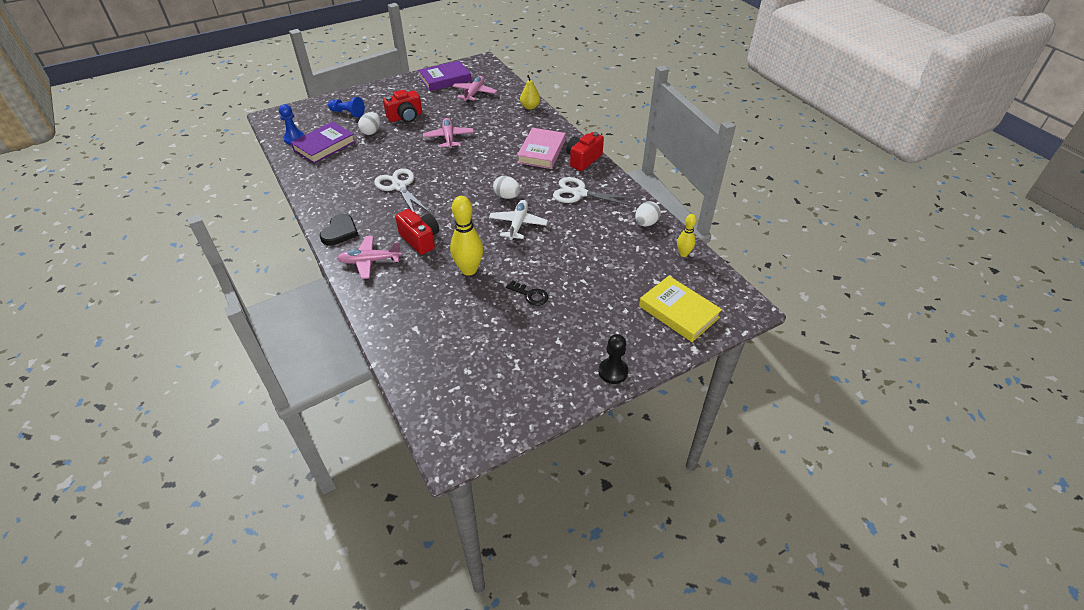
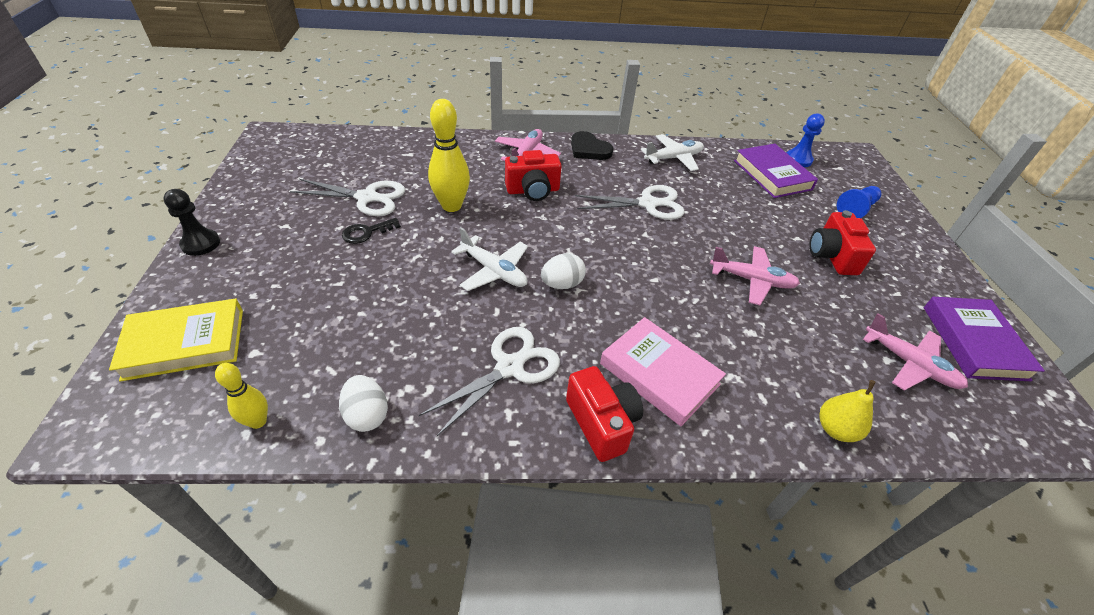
camera: 115 degrees right, 0 degrees up
white egg [358,112,380,135] -> none
none -> white scissors [290,179,405,216]
none -> white plane [641,134,704,171]

